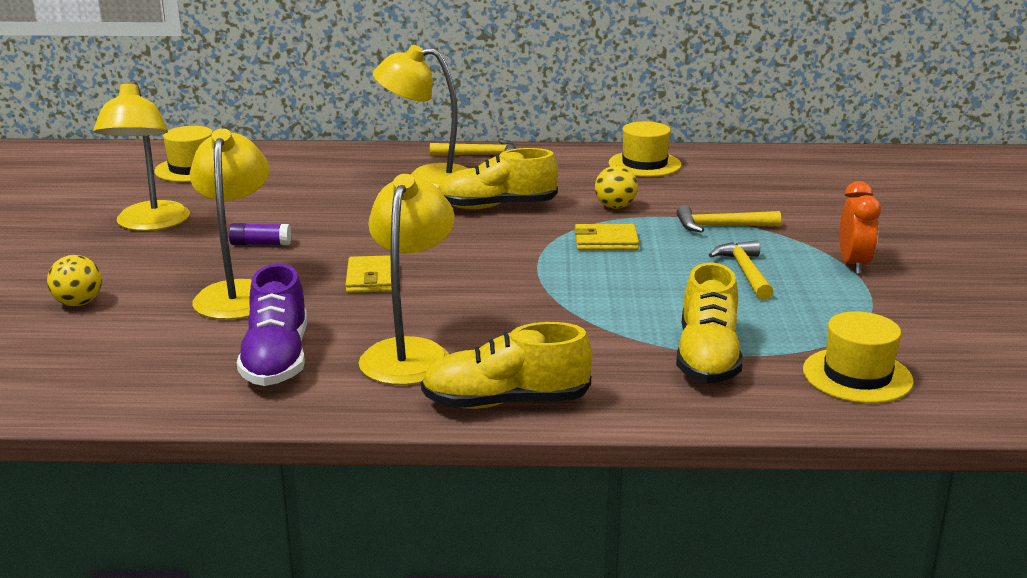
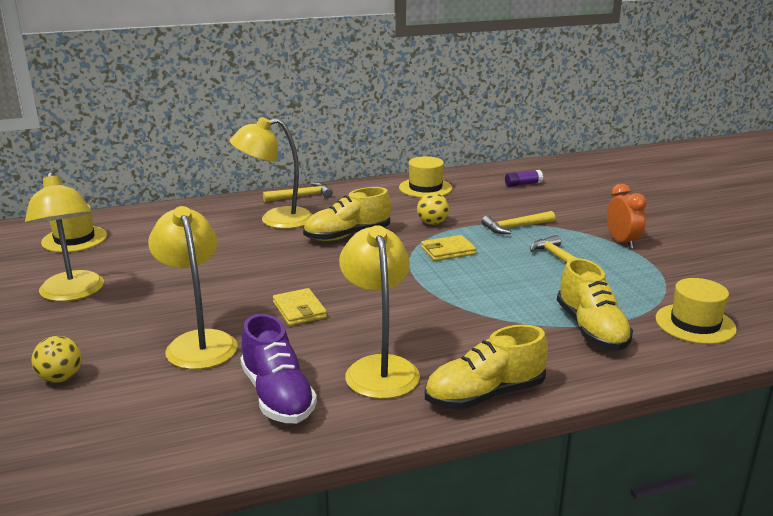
camera: 20 degrees left, 0 degrees up
purple glue stick [229,223,291,245] -> purple glue stick moved to [505,170,543,187]

